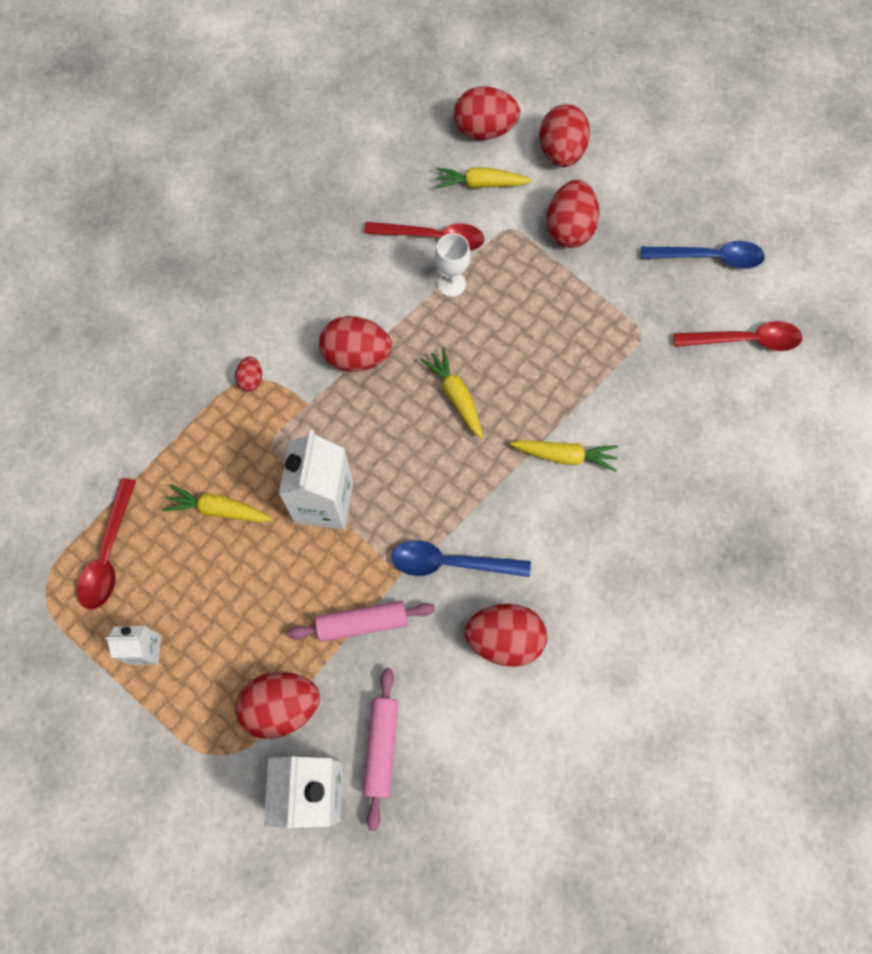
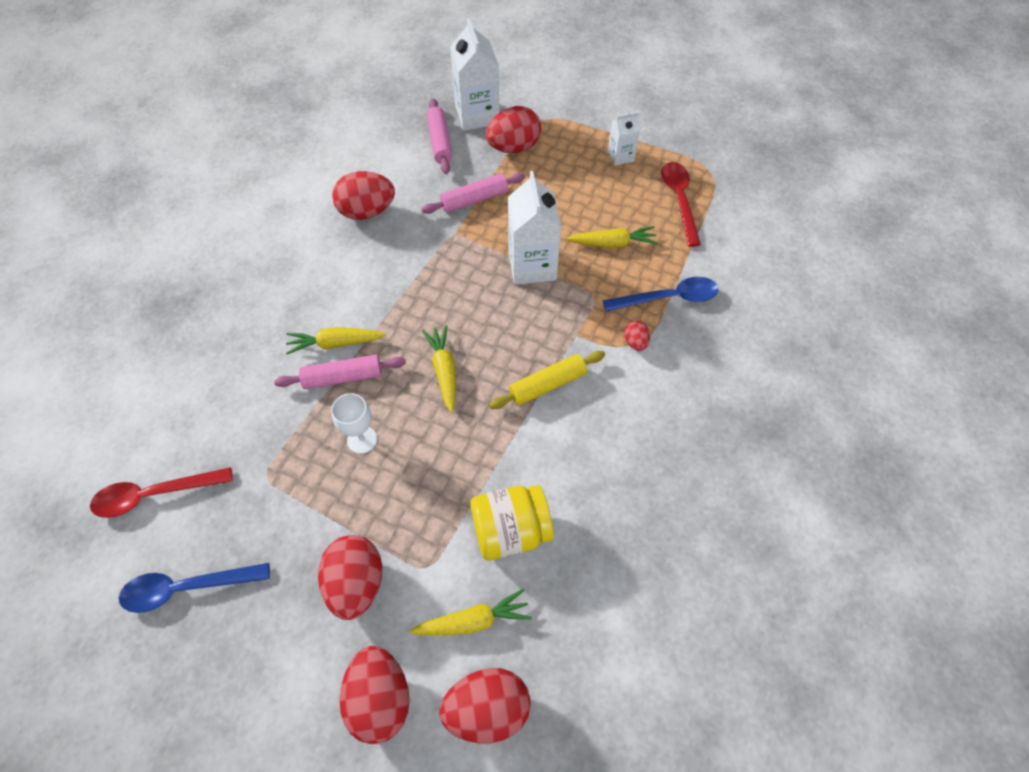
camera: 165 degrees right, 10 degrees down
red egg [319,316,392,372] -> yellow rolling pin [489,351,605,409]
red spoon [364,222,485,251] -> yellow jar [470,485,554,560]
blue spoon [392,540,531,577] -> blue spoon moved to [603,277,718,312]
yellow carrot [420,348,483,439] -> yellow carrot turned 150 degrees counterclockwise [422,325,456,413]
white goblet [435,233,471,297] -> white goblet moved to [331,393,377,454]
none -> pink rolling pin [274,355,406,389]

